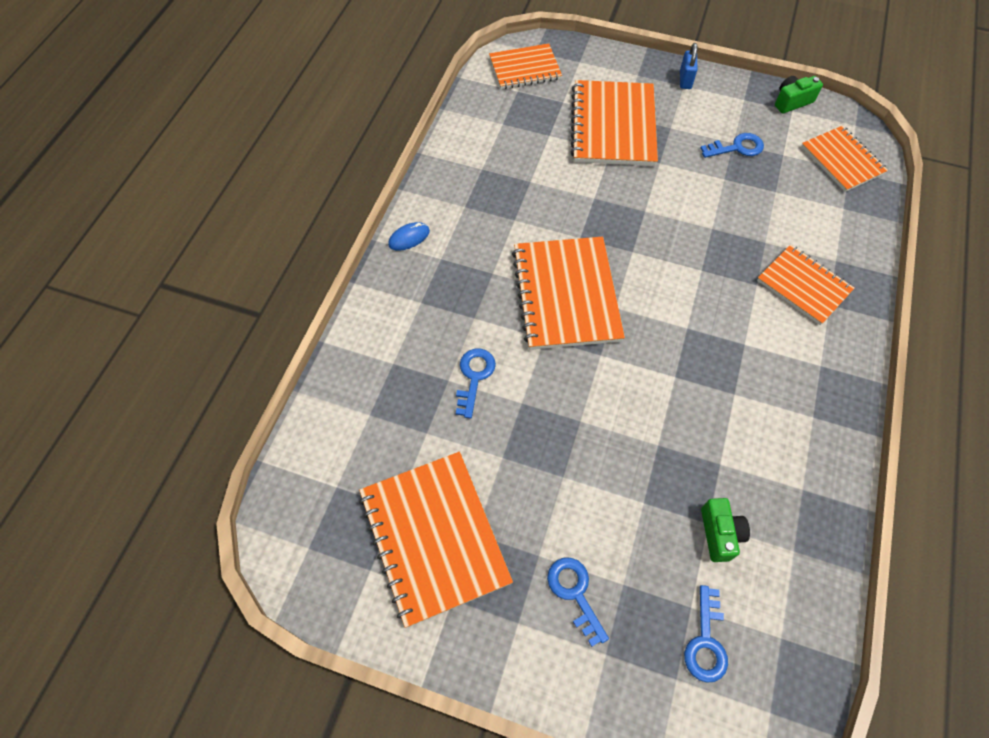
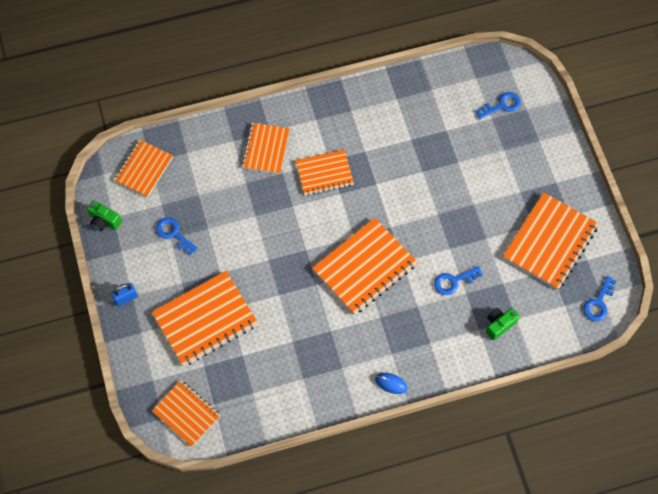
camera: 125 degrees left, 5 degrees up
blue key [547,558,609,647] -> blue key moved to [583,276,616,321]
green camera [701,498,750,562] -> green camera moved to [486,308,520,340]
none -> orange notebook [295,150,354,196]

